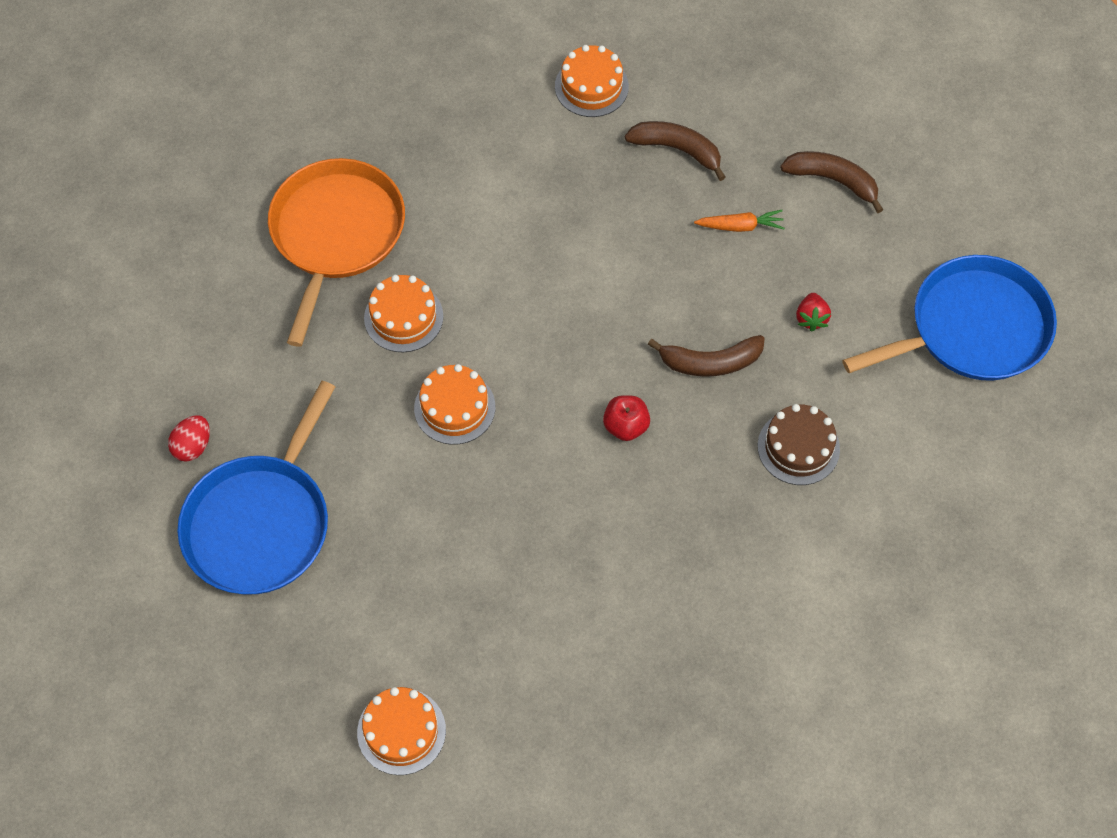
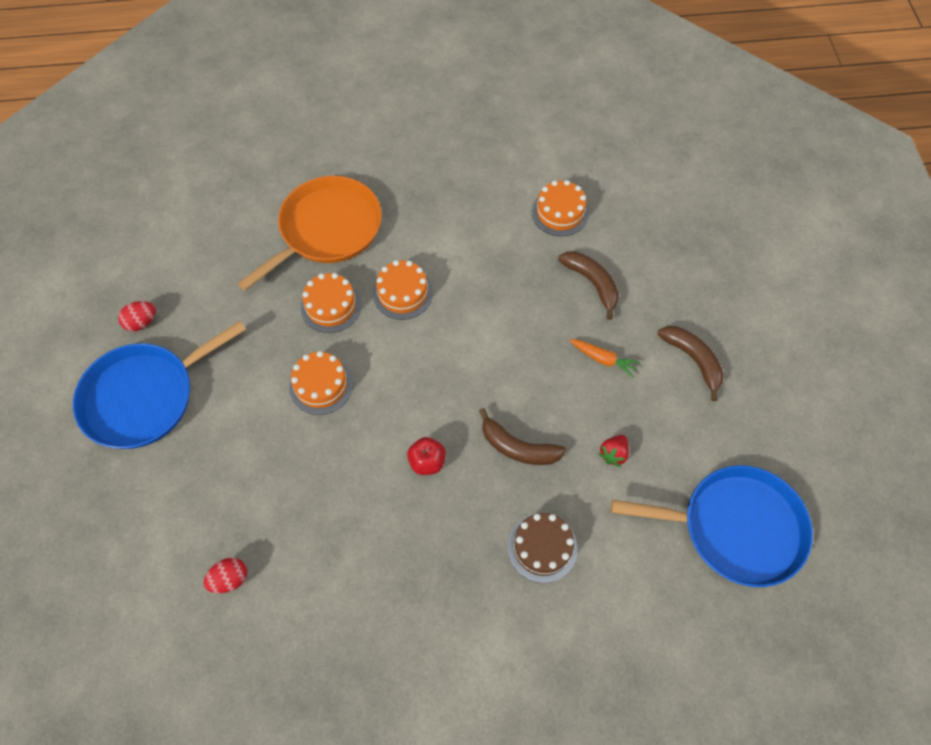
camera: 30 degrees right, 0 degrees up
orange cake [357,687,446,775] -> orange cake moved to [373,260,433,320]
none -> red egg [204,558,247,593]

